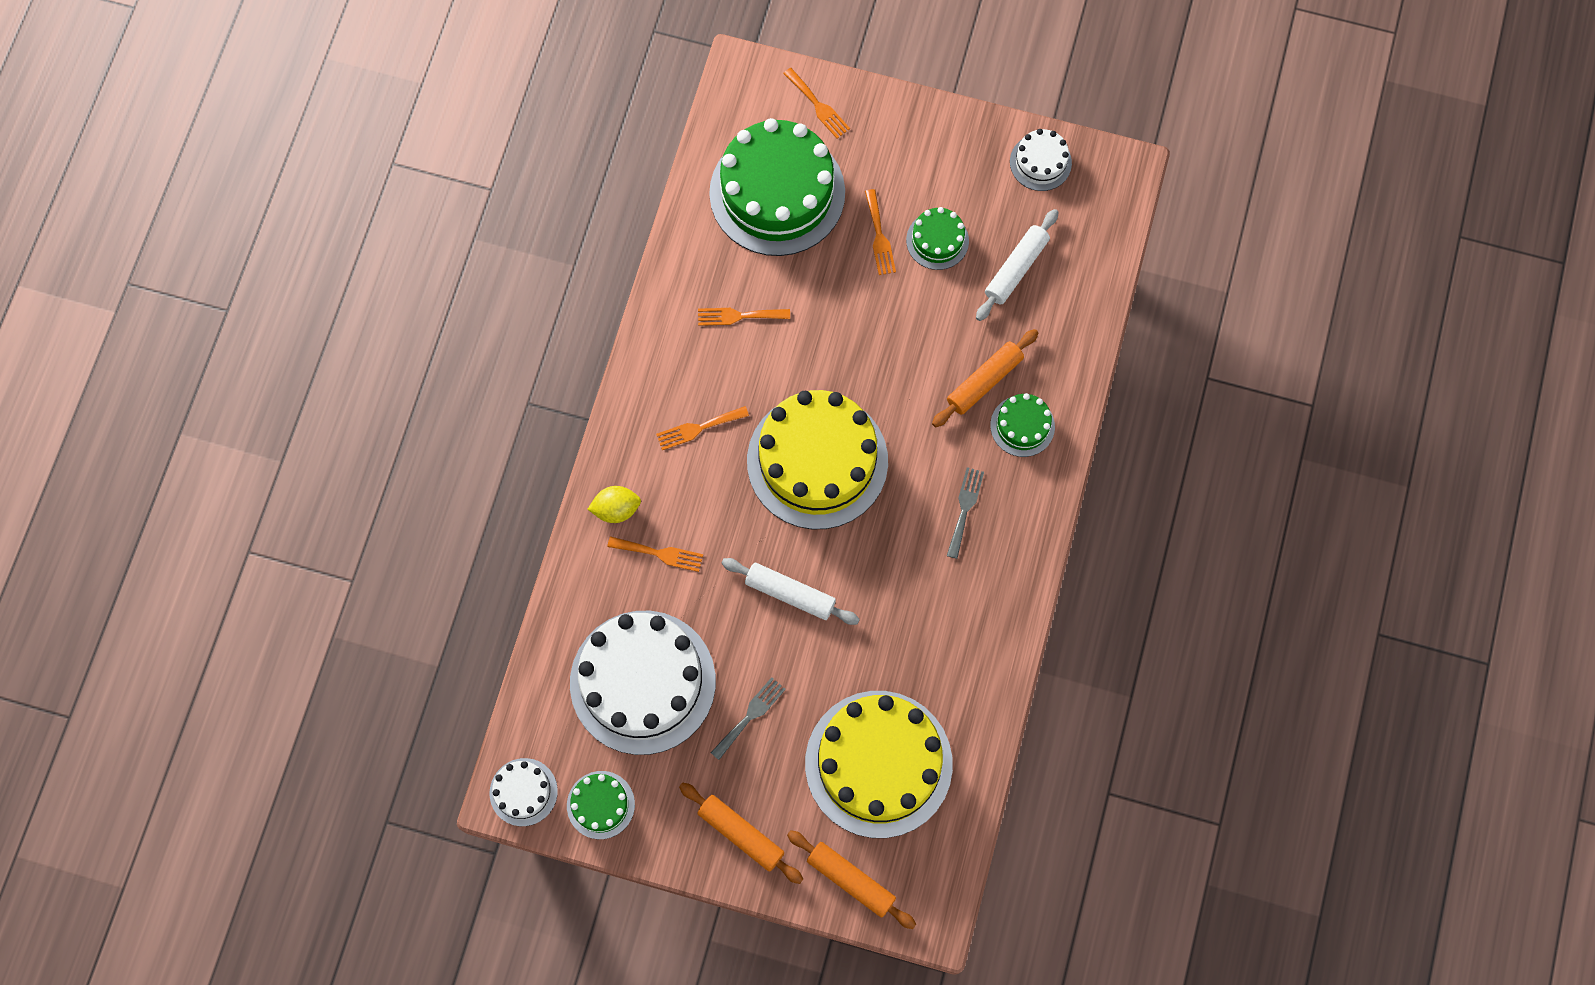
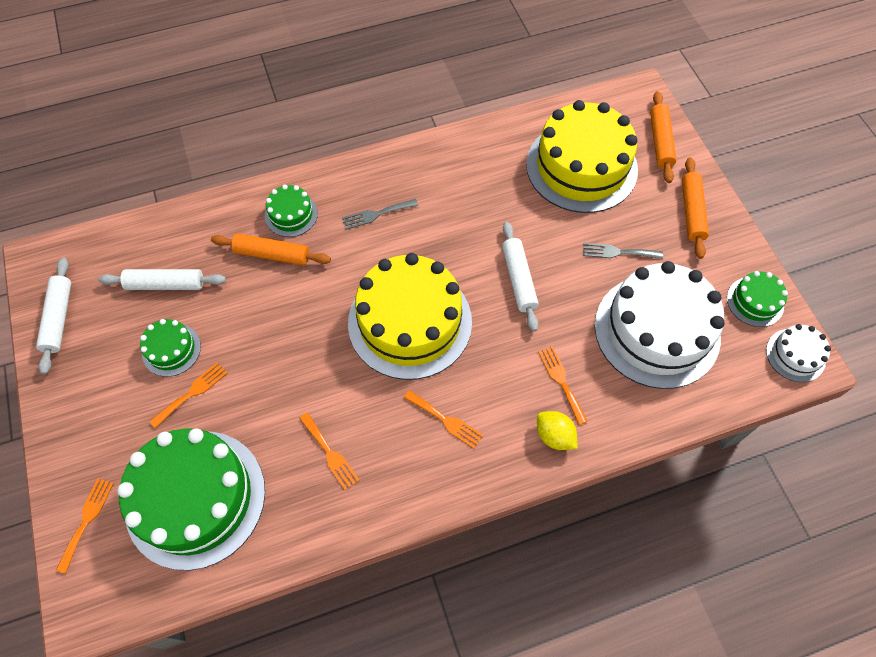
camera: 125 degrees left, 10 degrees down
white cake [1010,129,1072,191] -> white rolling pin [36,258,71,374]

